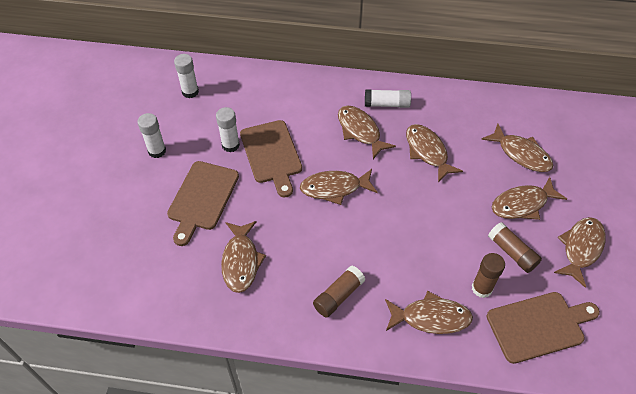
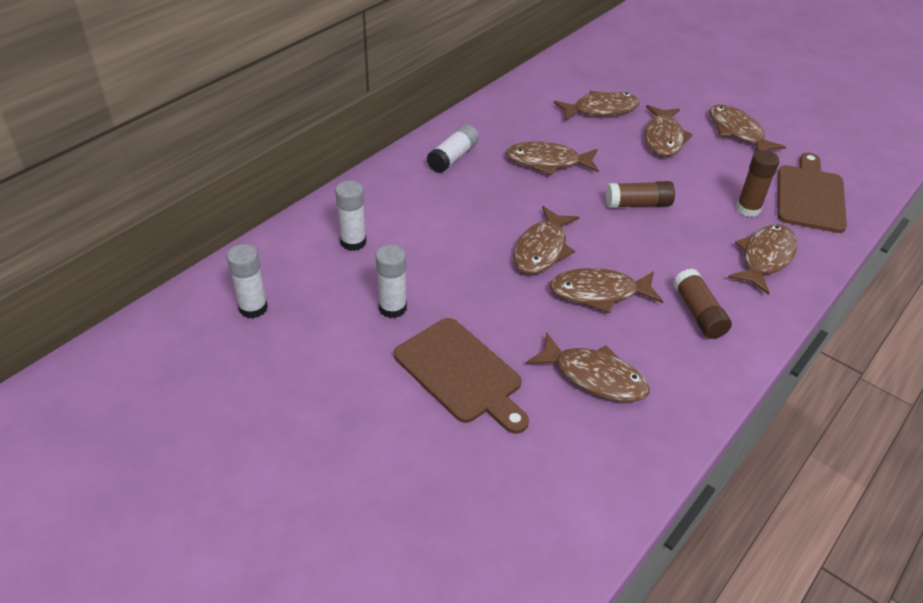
camera: 60 degrees left, 10 degrees down
white glue stick [138,113,166,158] -> white glue stick moved to [335,181,367,251]
brown cutting board [240,120,302,197] -> none
brown fish [338,106,396,159] -> brown fish moved to [550,268,663,313]
brown glue stick [488,222,542,273] -> brown glue stick moved to [606,181,675,208]

